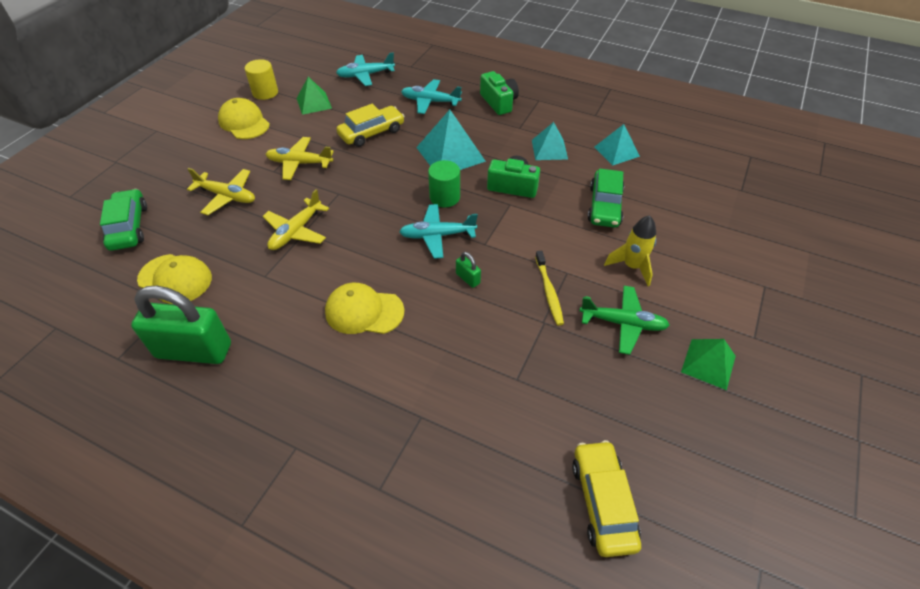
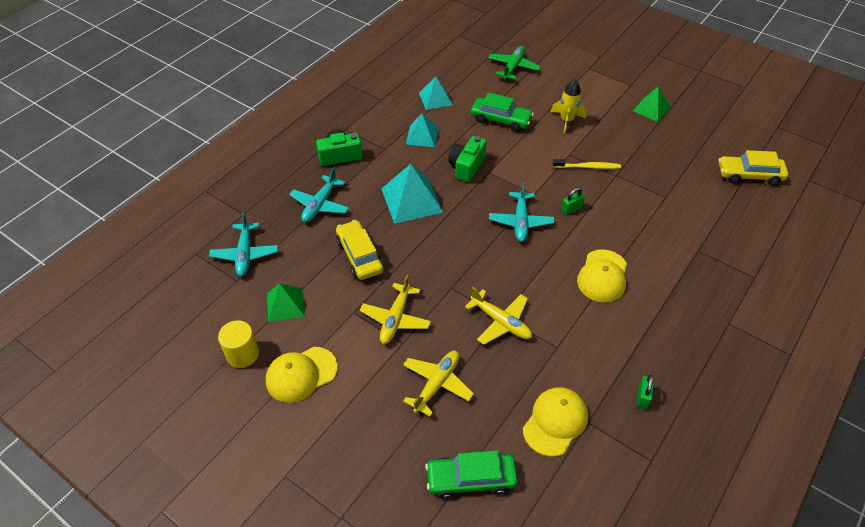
camera: 80 degrees left, 0 degrees up
green padlock [131,286,231,364] -> green padlock [636,375,654,409], size x0.41
green cylinder [428,160,460,207] -> none
green plane [580,286,670,355] -> green plane moved to [488,46,541,80]

